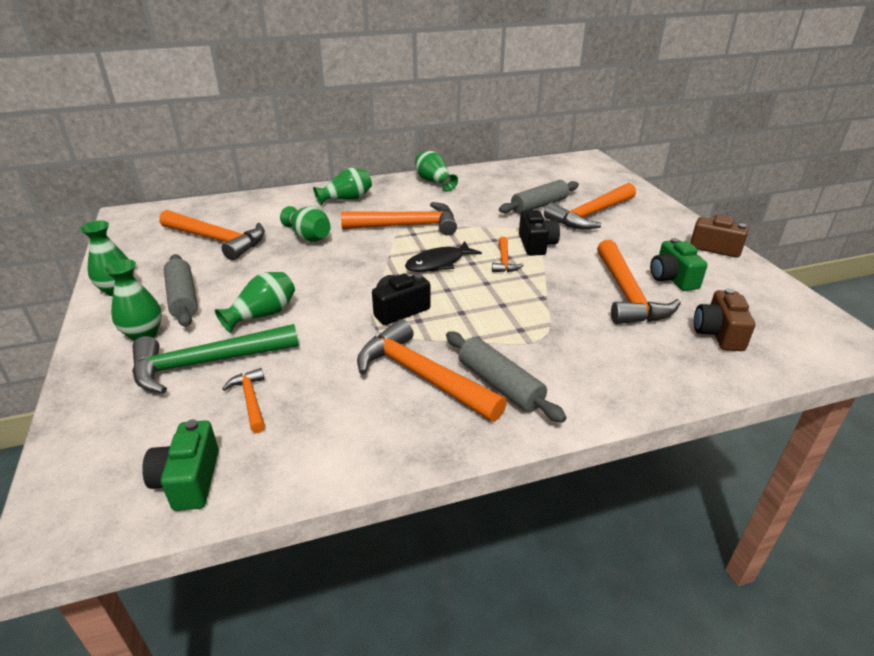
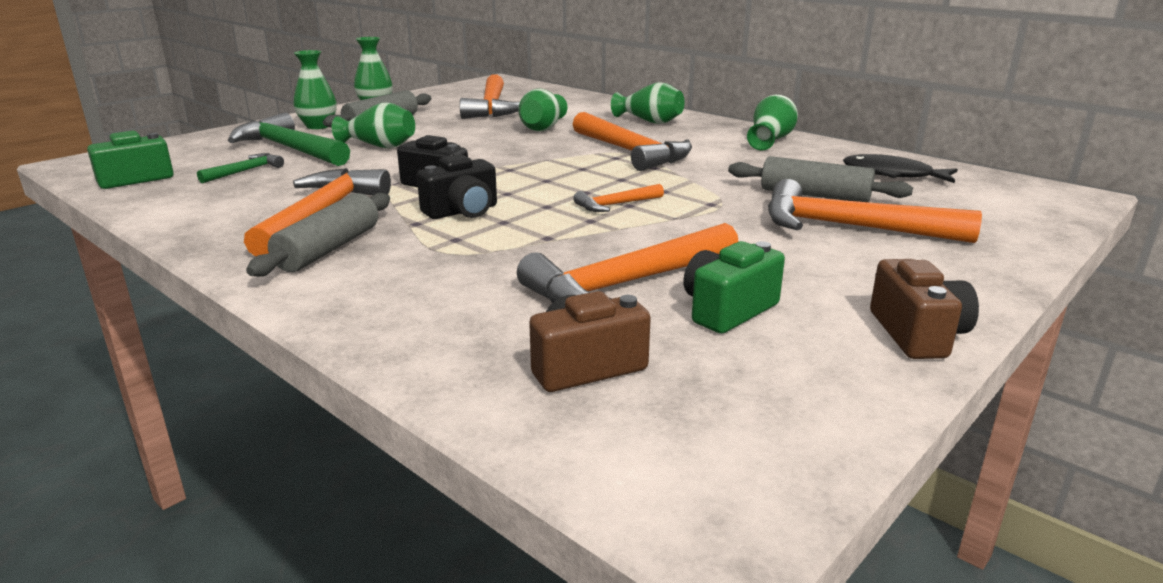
camera: 60 degrees right, 10 degrees down
orange hammer [222,368,265,433] -> green hammer [197,153,284,183]
black fish [405,241,482,272] -> black fish moved to [843,154,958,183]
black camera [519,210,560,256] -> black camera moved to [417,154,497,219]

